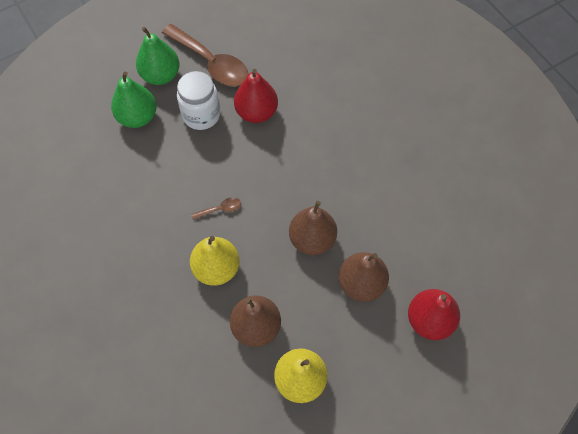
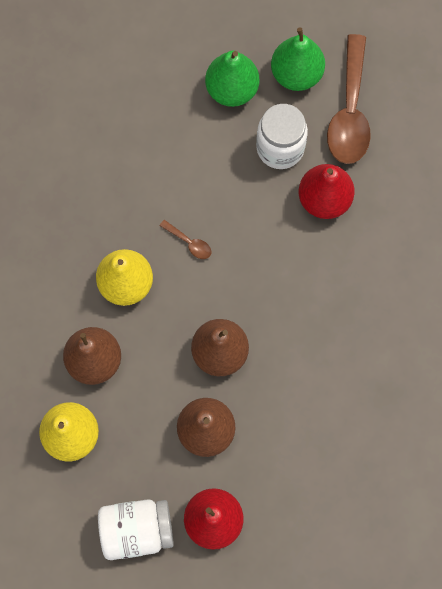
camera: 55 degrees right, 10 degrees up
none -> white jar [98,499,174,560]

